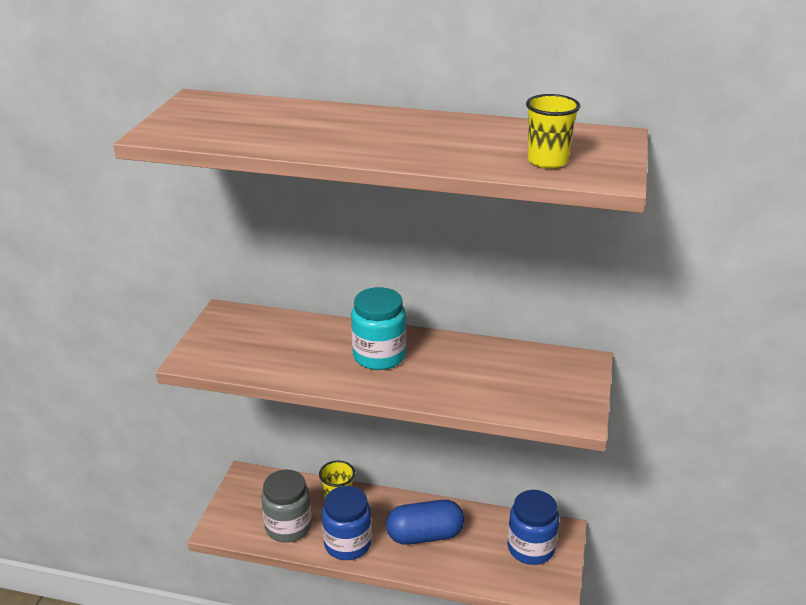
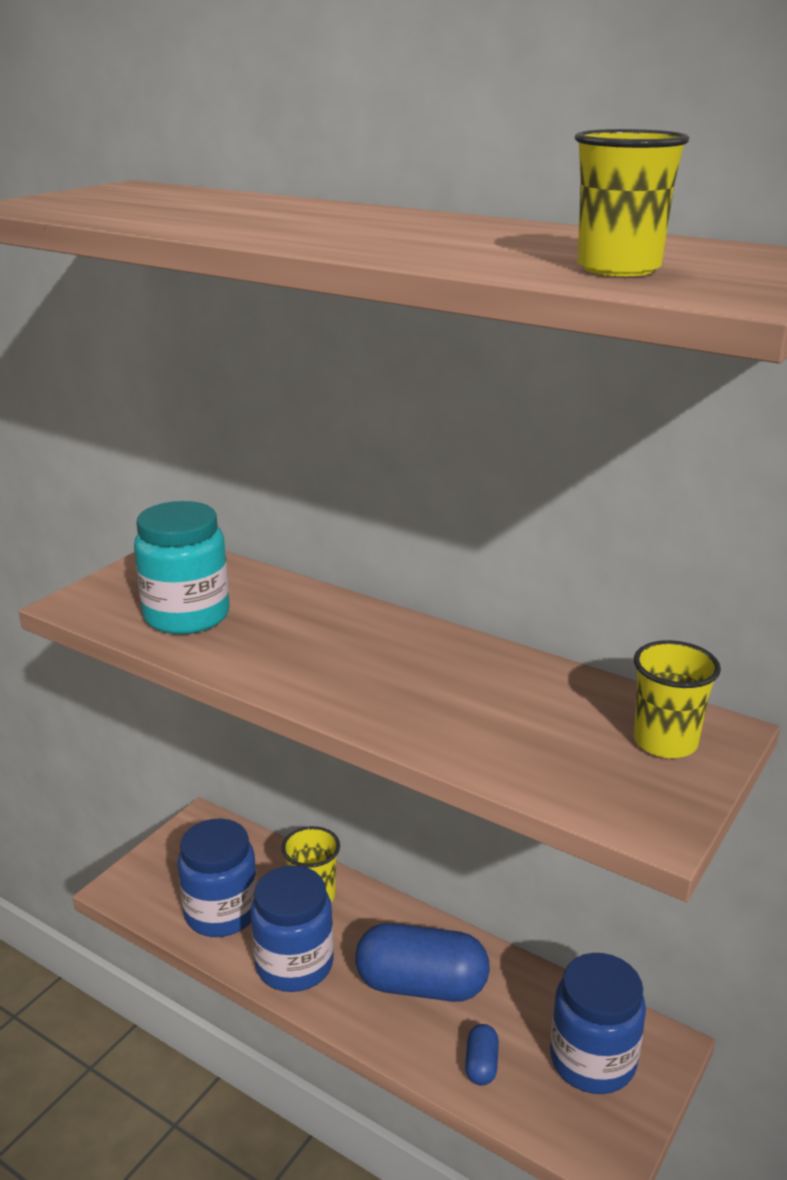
camera: 20 degrees right, 5 degrees down
grey jar [261,470,312,543] -> blue jar [177,819,257,937]
turquoise jar [351,287,406,370] -> turquoise jar moved to [134,501,229,634]
none -> blue capsule [465,1024,499,1086]
none -> yellow cup [634,640,721,758]

